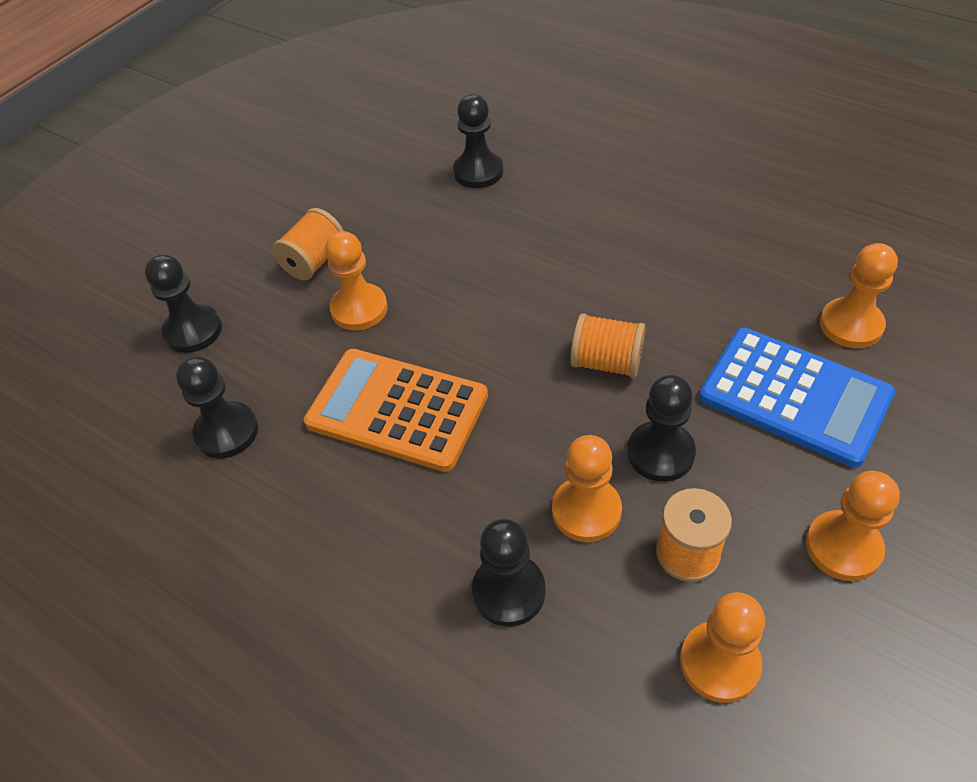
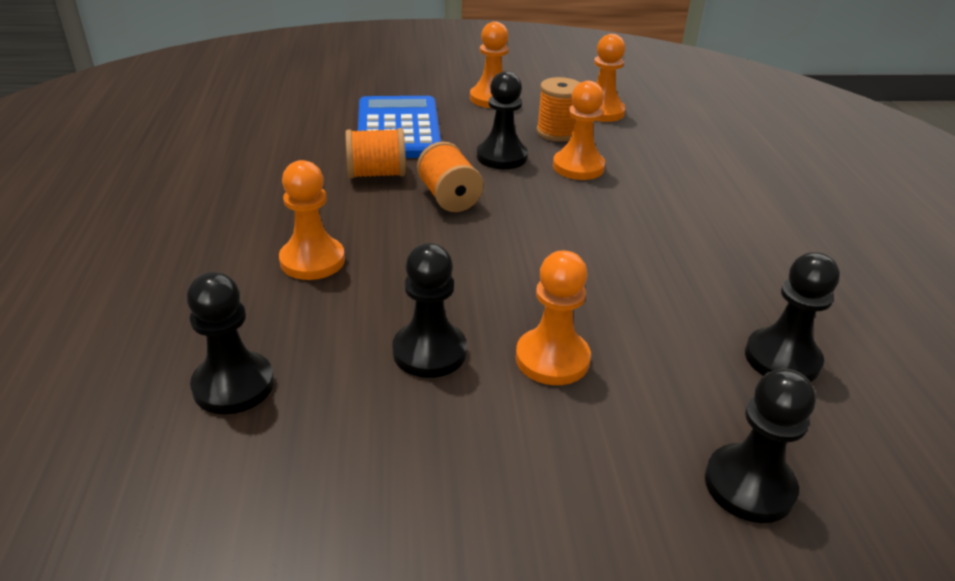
camera: 135 degrees left, 15 degrees down
orange spool [272,208,343,281] -> orange spool moved to [345,128,406,178]
orange calculator [304,349,488,472] -> none
black pawn [472,519,546,627] -> black pawn moved to [392,243,467,378]
orange pawn [820,243,898,348] -> orange pawn moved to [279,160,345,280]

